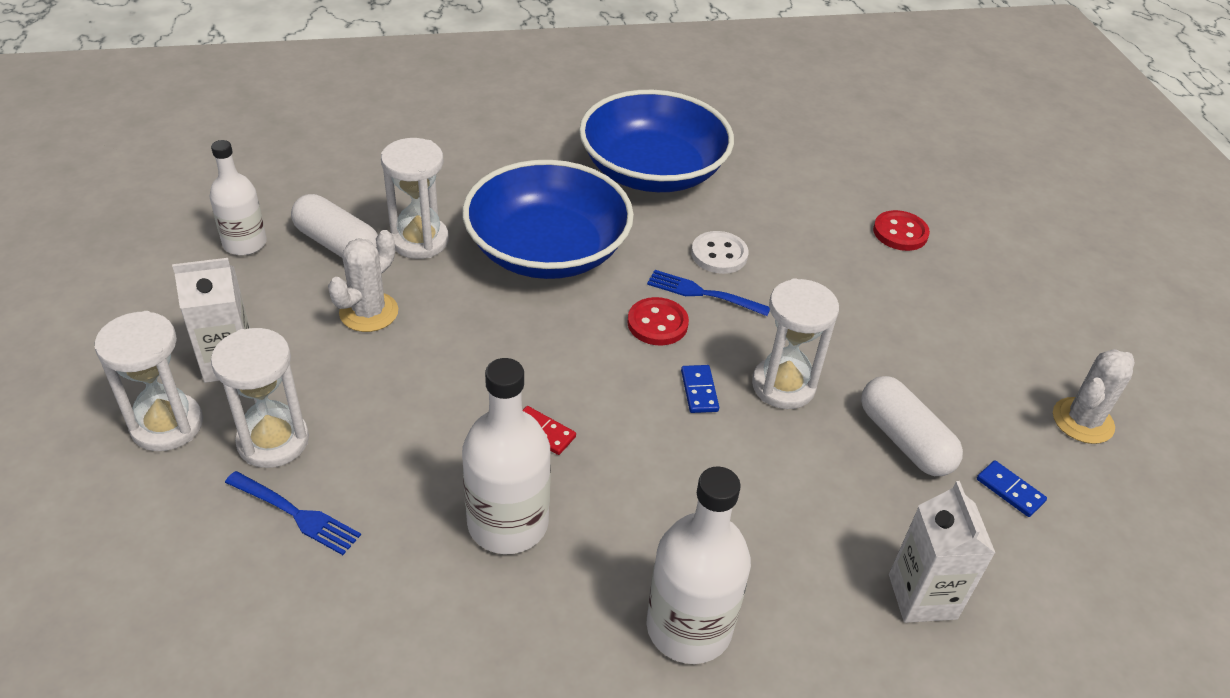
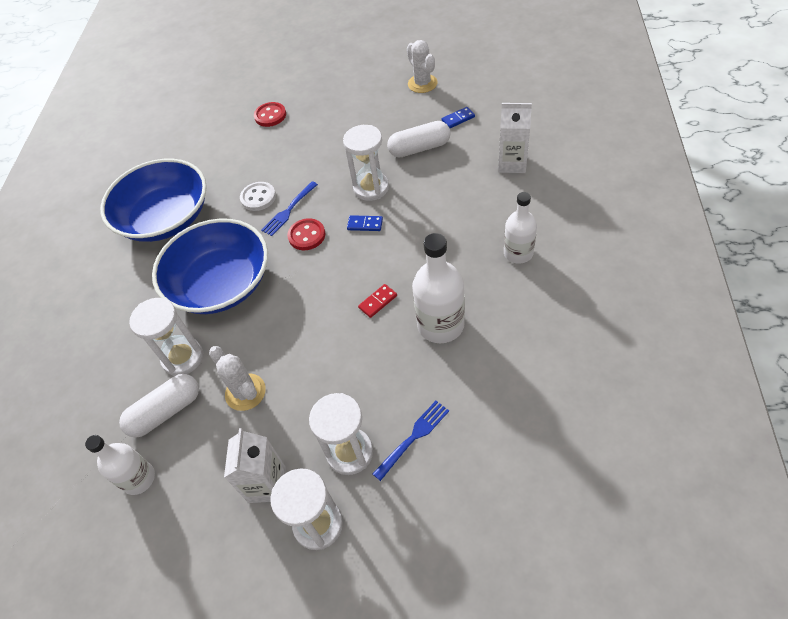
camera: 65 degrees left, 10 degrees up
white bottle [647,466,751,664] -> white bottle [504,192,537,264], size x0.66

